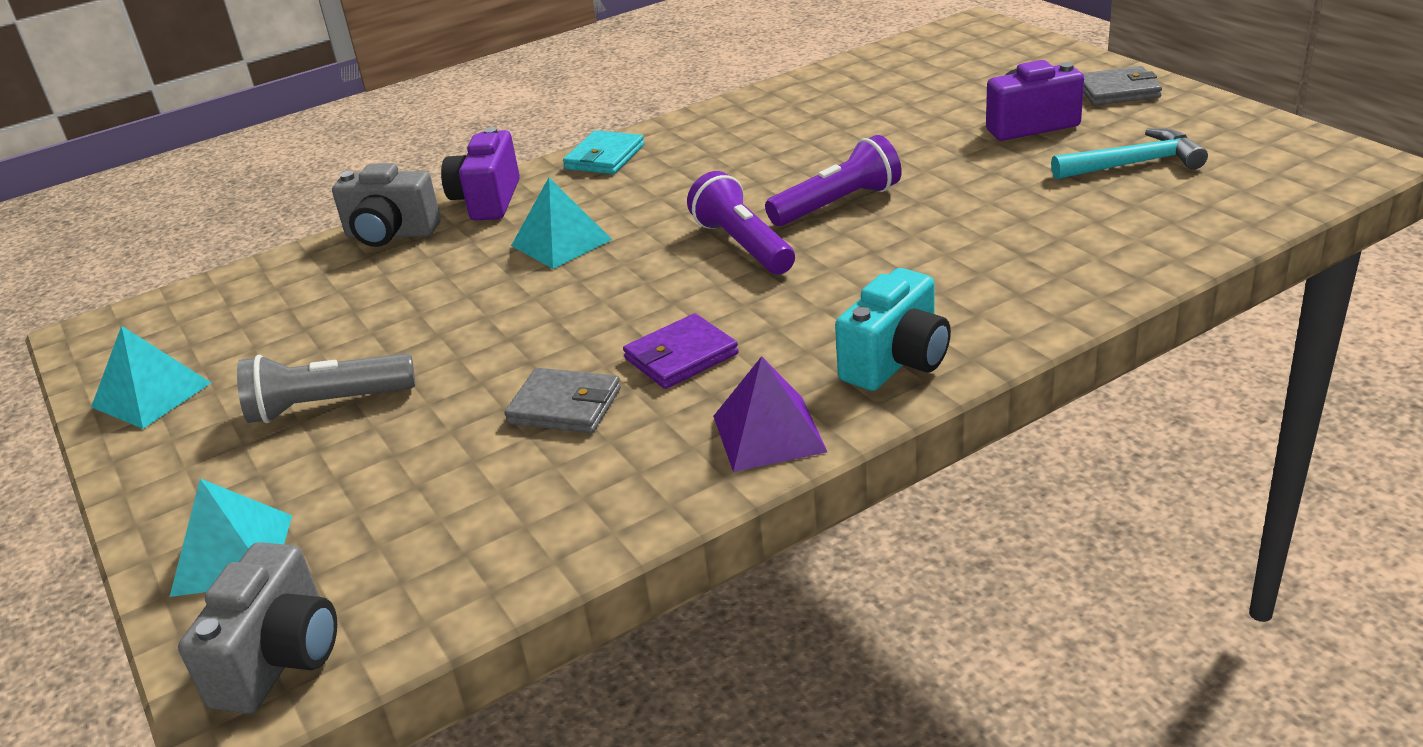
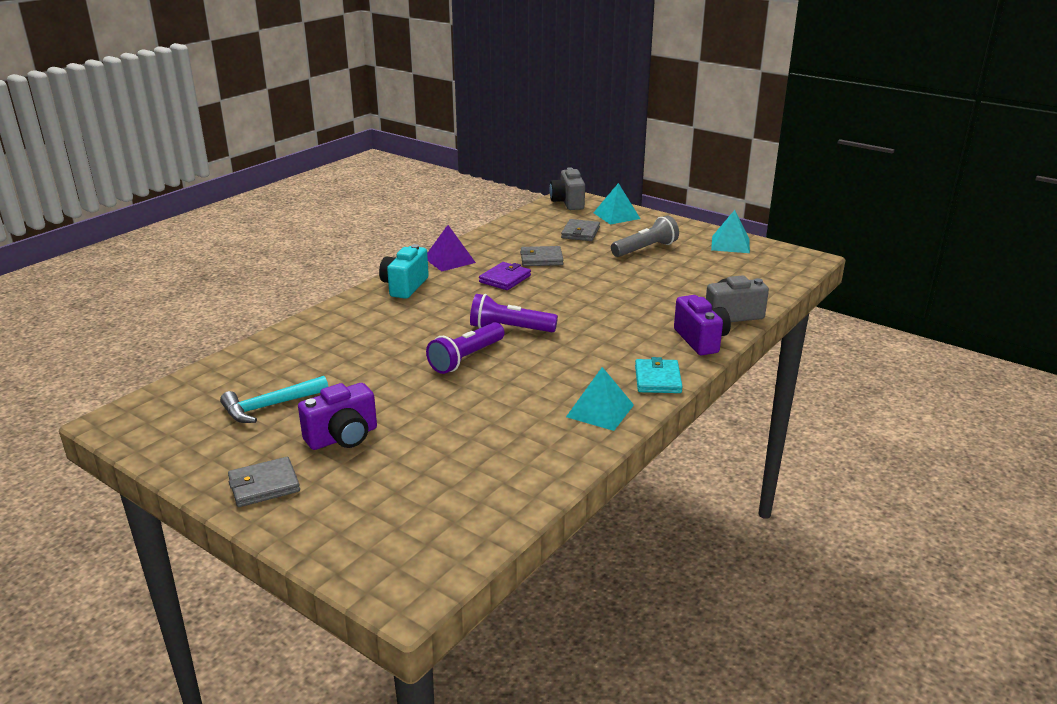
camera: 155 degrees right, 5 degrees down
turquoise pyramid [511,178,612,269] -> turquoise pyramid moved to [566,367,634,431]
purple flashlight [687,171,795,274] -> purple flashlight turned 150 degrees clockwise [470,294,558,332]
none -> grey wallet [561,219,600,241]

